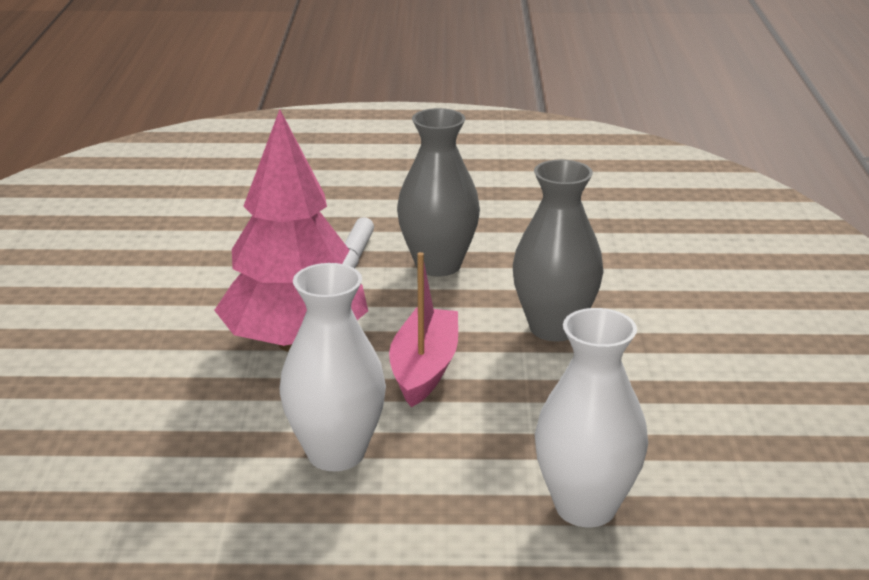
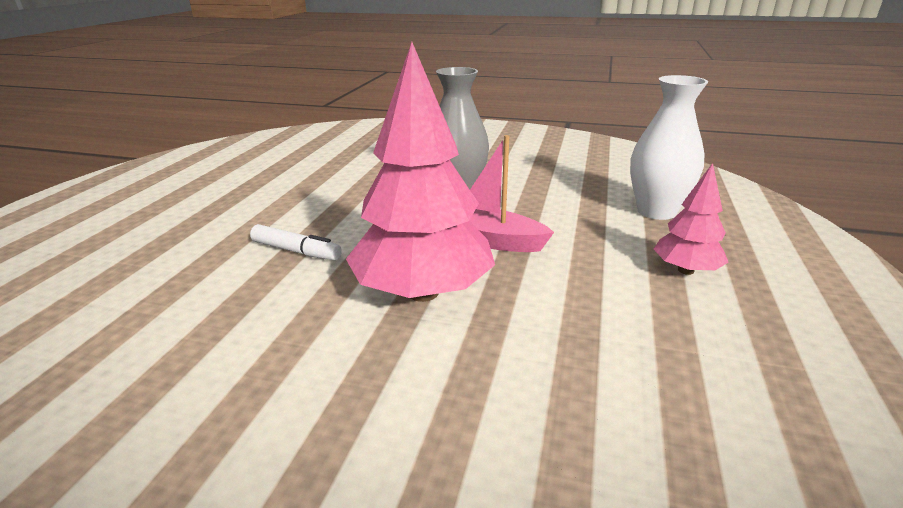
camera: 75 degrees left, 0 degrees up
white vase [280,263,386,471] -> none
grey vase [397,108,480,276] -> none
none -> pink tree [654,163,729,275]

